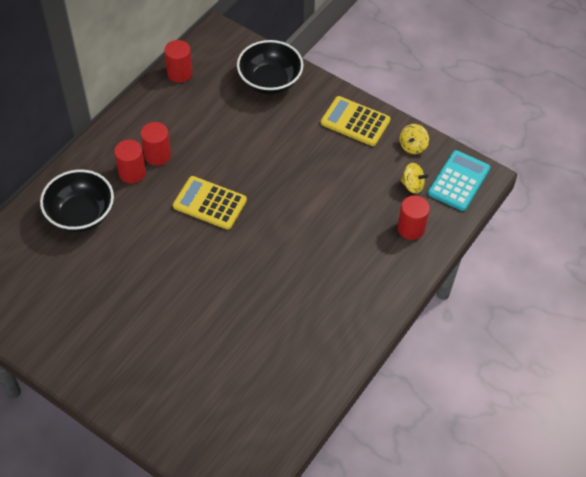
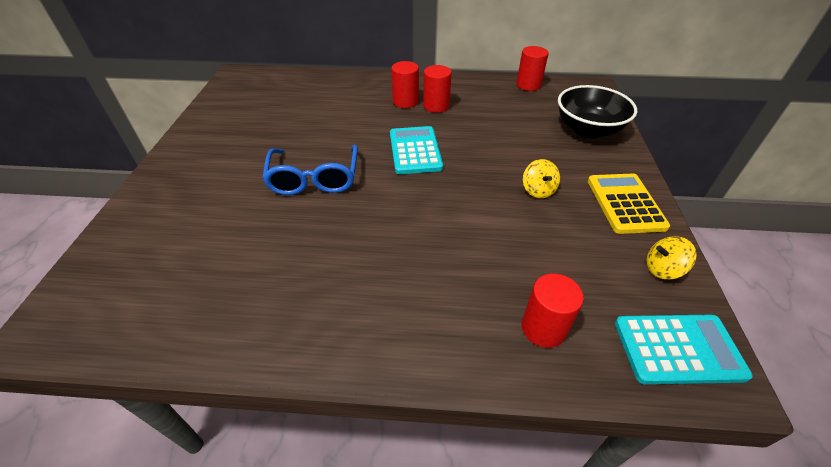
camera: 60 degrees right, 10 degrees down
black bowl [40,169,114,232] -> none
yellow calculator [173,176,247,230] -> turquoise calculator [390,126,443,174]
yellow spinning top [400,163,428,194] -> yellow spinning top moved to [523,159,560,198]
none -> blue glasses [262,145,358,195]

